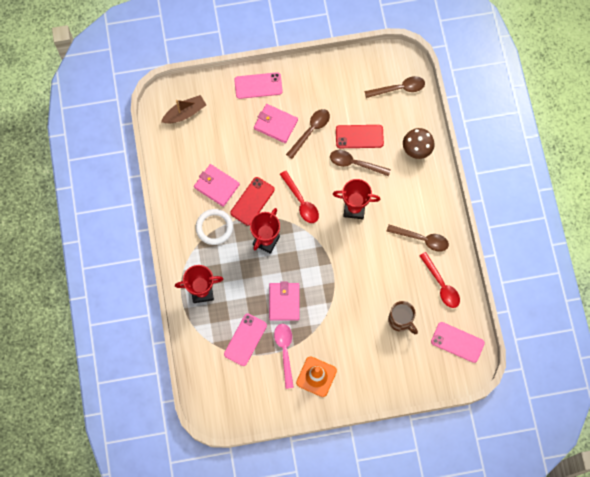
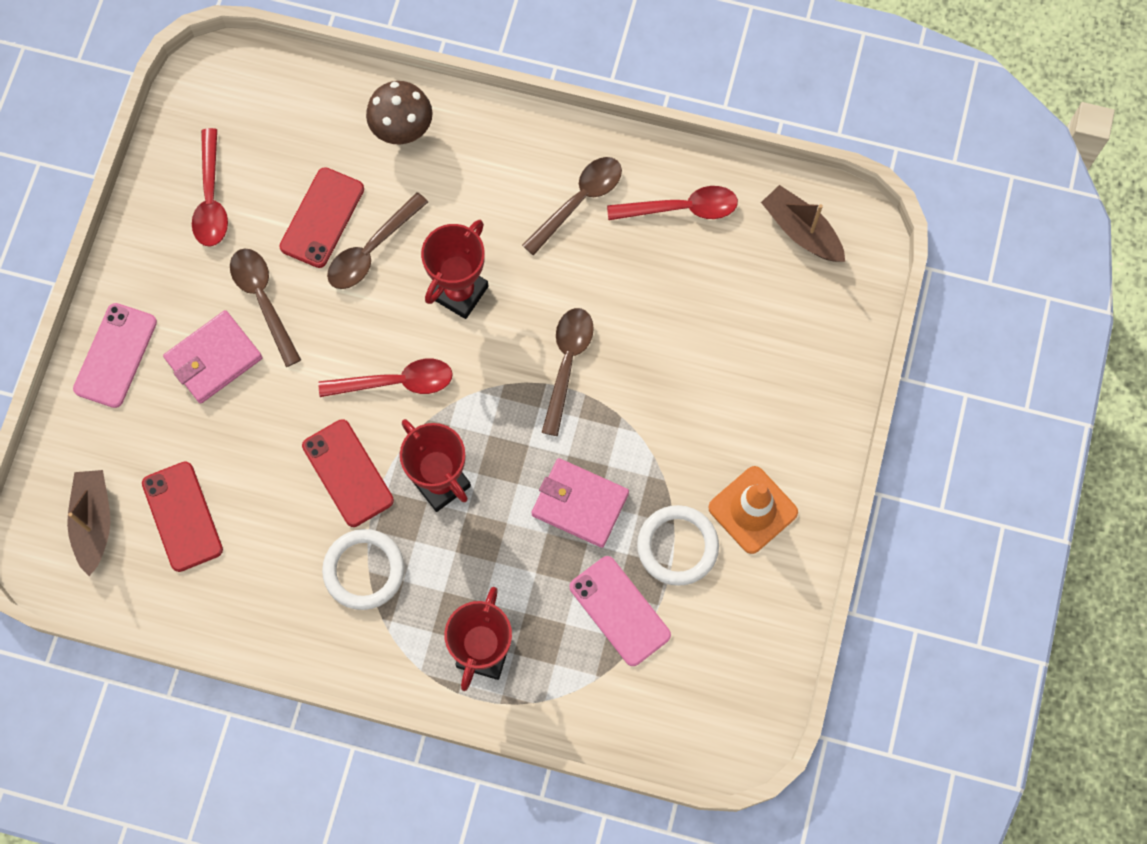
camera: 65 degrees left, 0 degrees up
pink wallet [194,164,240,207] -> none
pink spoon [274,324,294,389] -> white ring [637,505,719,586]
brown spoon [365,76,425,98] -> brown spoon moved to [541,308,594,436]
brown mug [388,301,418,334] -> none
pink phone [431,322,485,363] -> brown boat [761,185,845,262]
none -> red phone [142,461,223,572]
none -> red spoon [192,128,228,247]

